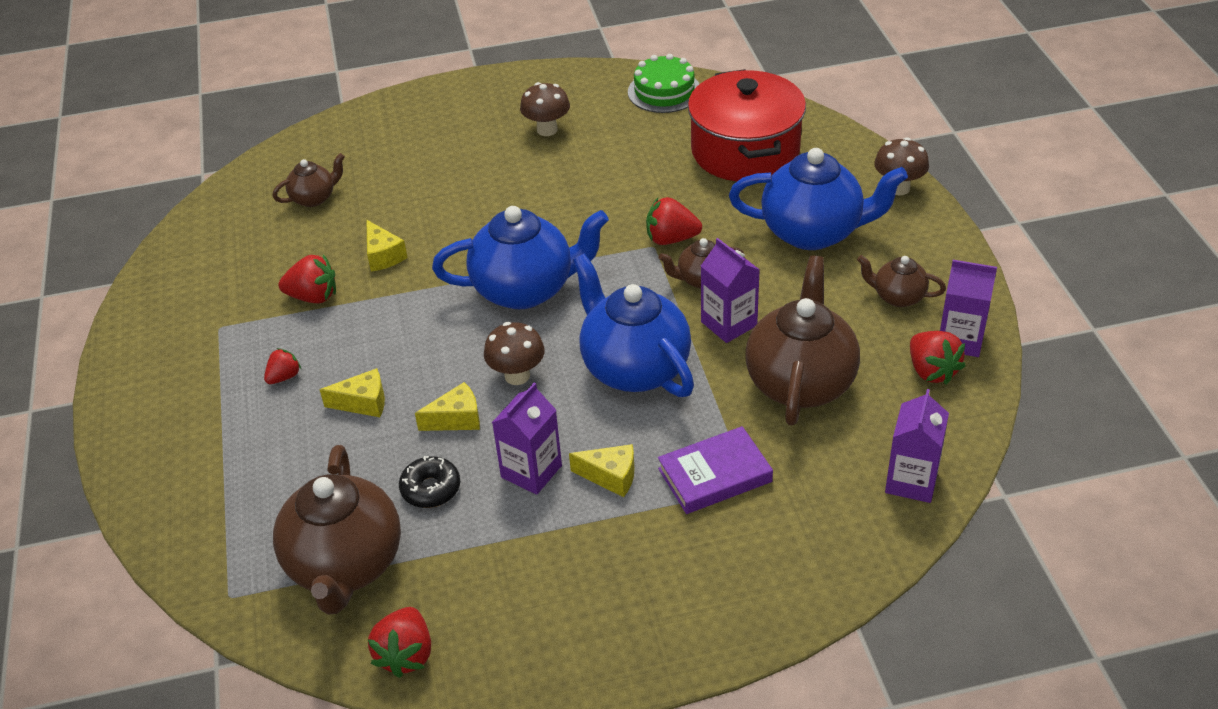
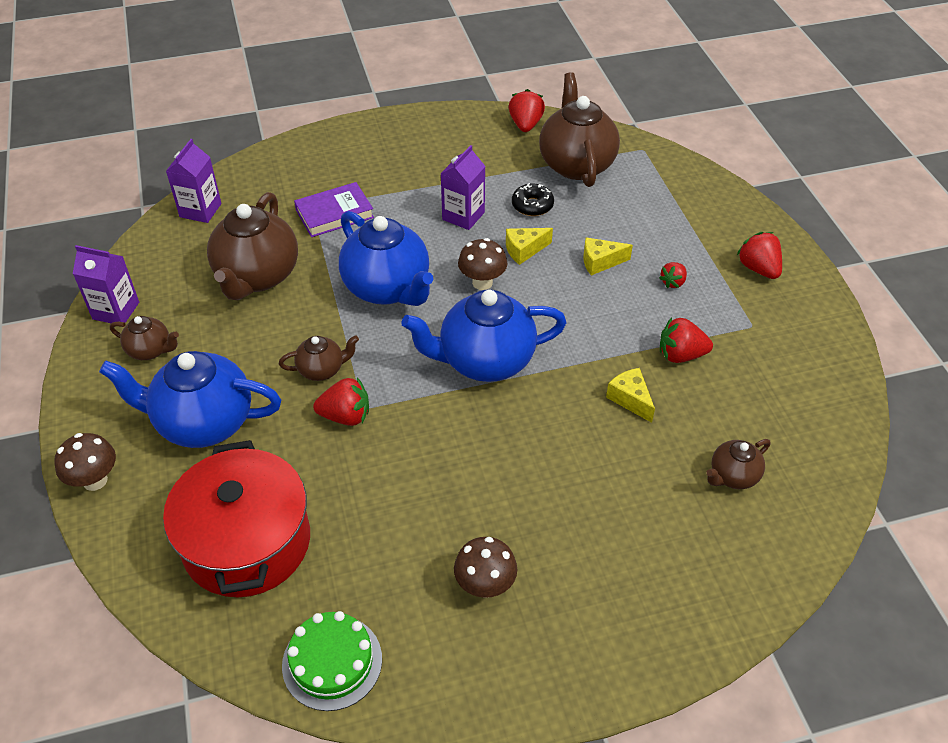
camera: 175 degrees right, 5 degrees up
yellow cheese [569,444,634,497] -> none
purple carton [701,238,760,343] -> none
red strawberry [910,331,966,385] -> red strawberry moved to [737,232,782,279]

